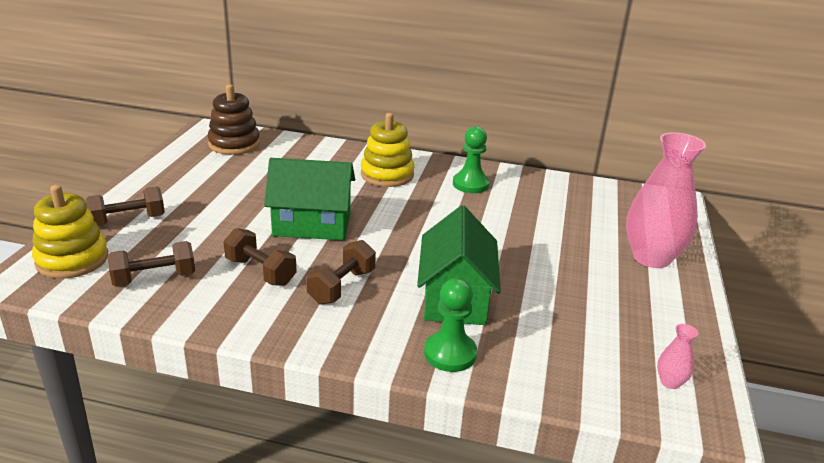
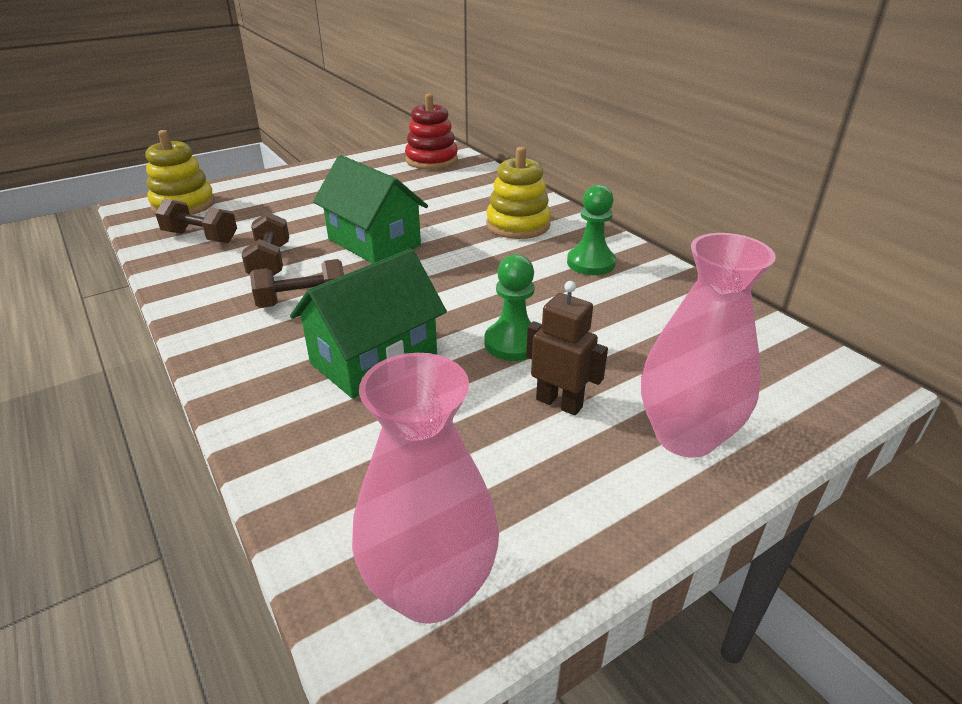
camera: 45 degrees right, 5 degrees up
brown dumbbell [86,186,165,226] -> none
brown stacking toy [207,84,260,155] -> red stacking toy [405,93,458,170]
green pawn [424,278,477,372] -> green pawn moved to [485,254,535,361]
pink vase [657,324,698,389] -> pink vase [352,353,499,624], size x2.44
none -> brown robot [526,281,608,416]

